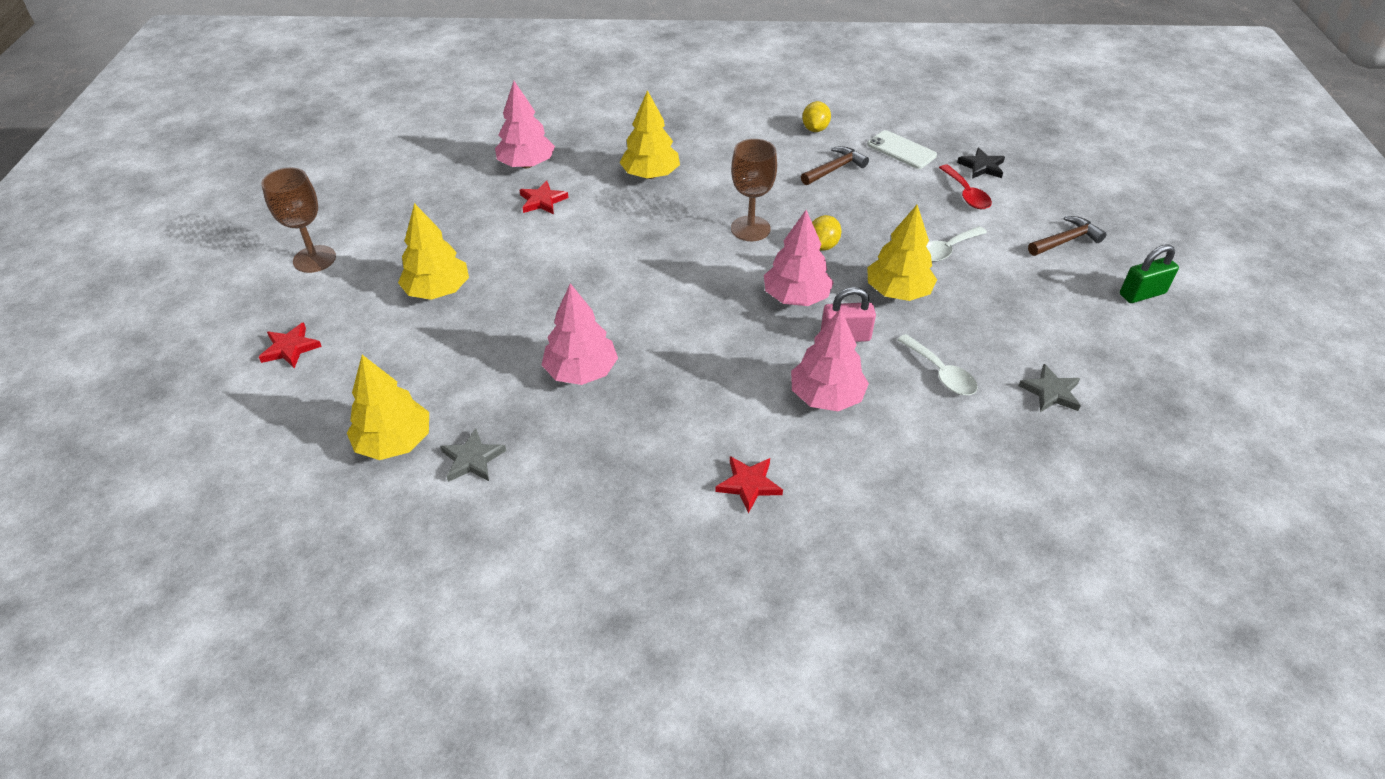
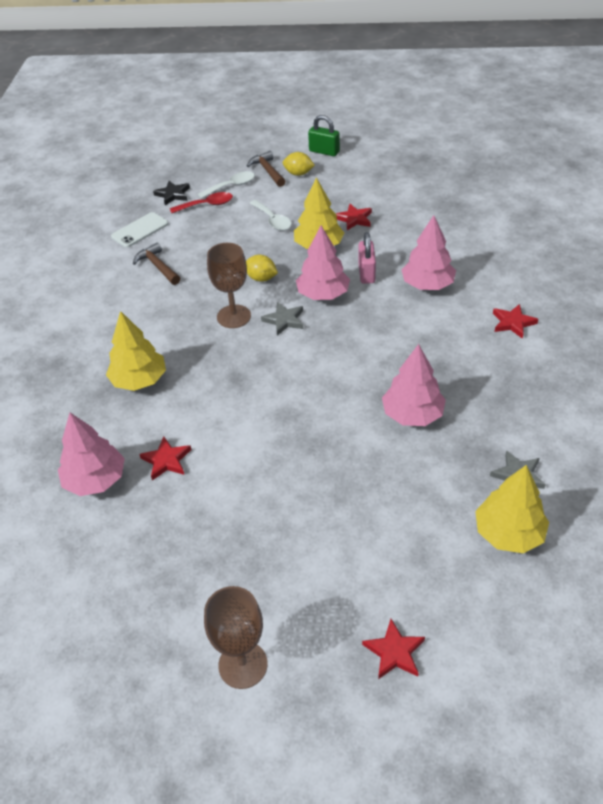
camera: 85 degrees left, 0 degrees up
yellow tree [398,203,469,300] -> none
yellow lemon [802,101,831,132] -> yellow lemon moved to [283,152,315,176]
white spoon [897,334,978,395] -> white spoon moved to [198,171,255,199]
grey star [1019,364,1081,412] -> grey star moved to [261,302,303,336]
green padlock [1120,244,1179,303] -> green padlock turned 45 degrees counterclockwise [308,115,340,156]
none -> red star [336,204,372,230]

